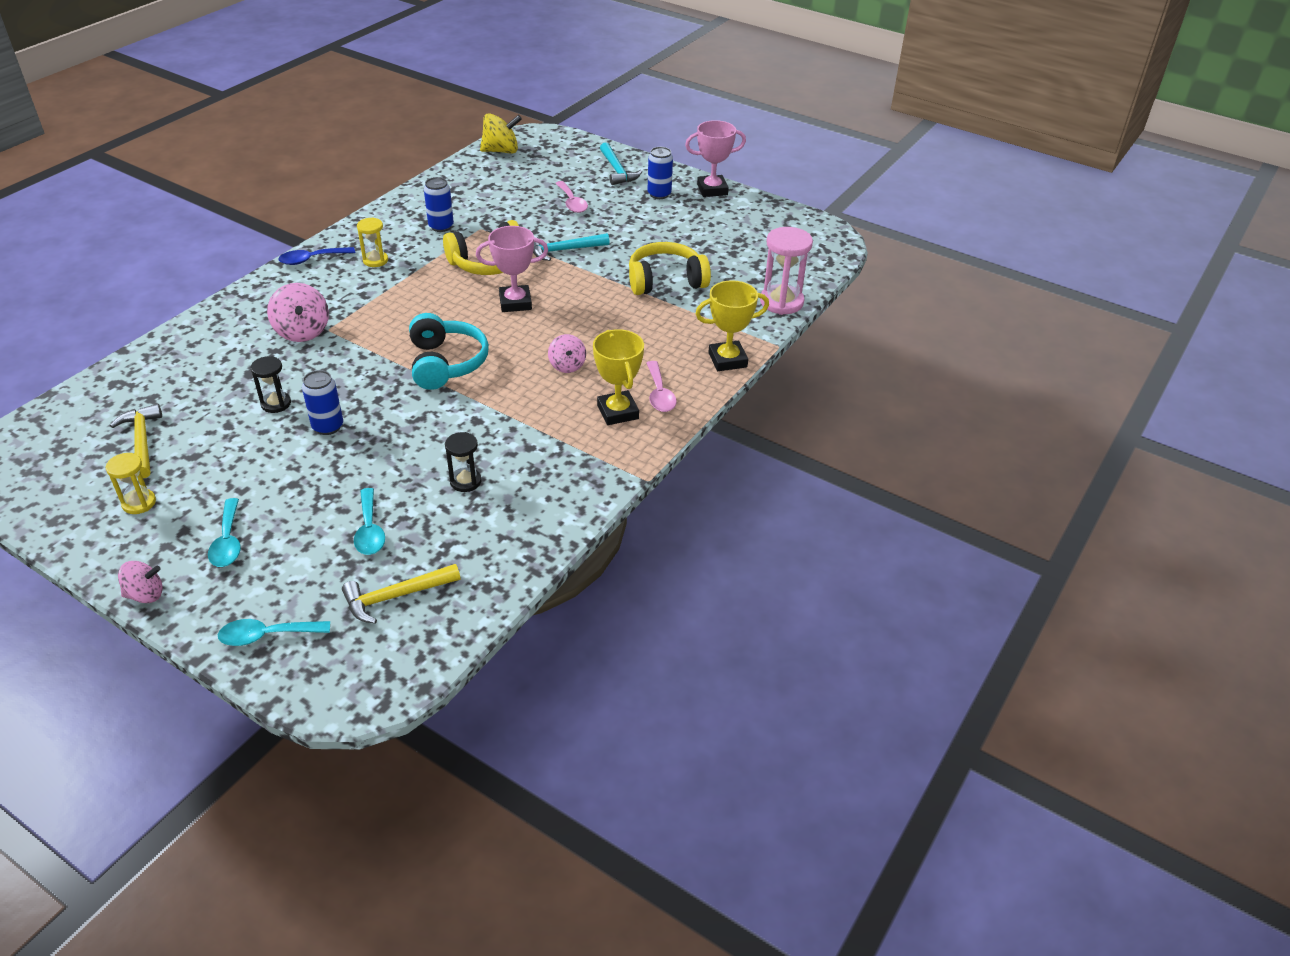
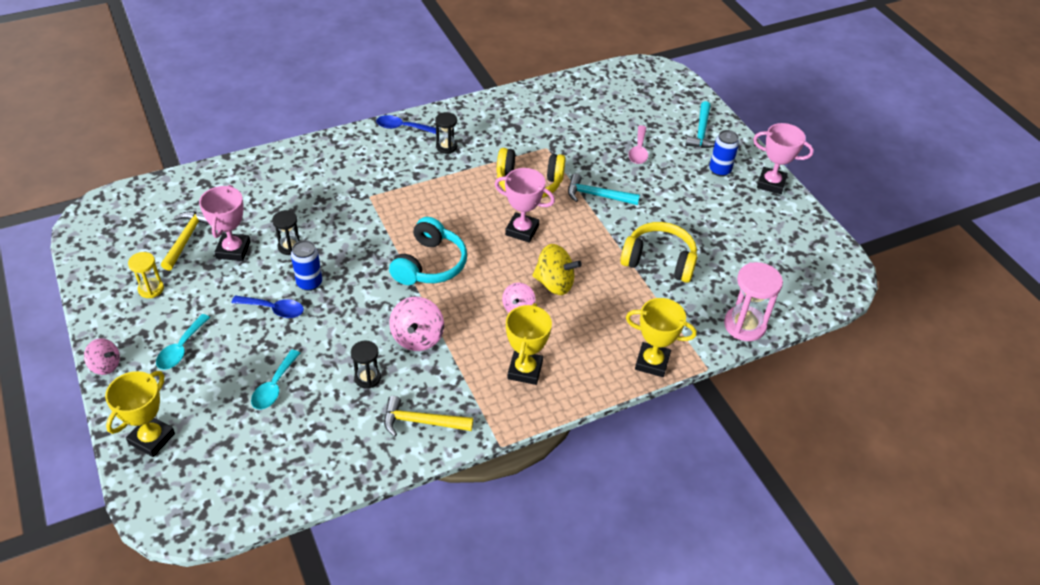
camera: 30 degrees right, 5 degrees up
turquoise spoon [218,619,330,646] -> yellow trophy [105,371,175,457]
pink spinning top [267,283,329,342] -> pink spinning top moved to [389,297,444,351]
yellow hammer [342,564,460,624] -> yellow hammer moved to [384,396,473,437]
yellow hourglass [357,217,388,267] -> black hourglass [435,112,457,154]
blue can [424,177,454,232] -> none
yellow spinning top [480,113,522,154] -> yellow spinning top moved to [532,244,582,295]
pink spoon [647,361,677,412] -> none
none -> pink trophy [199,185,250,261]
none -> blue spoon [231,296,304,318]

